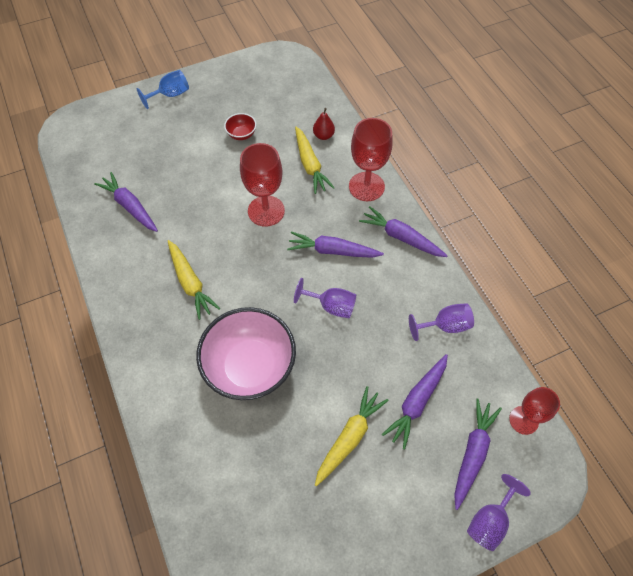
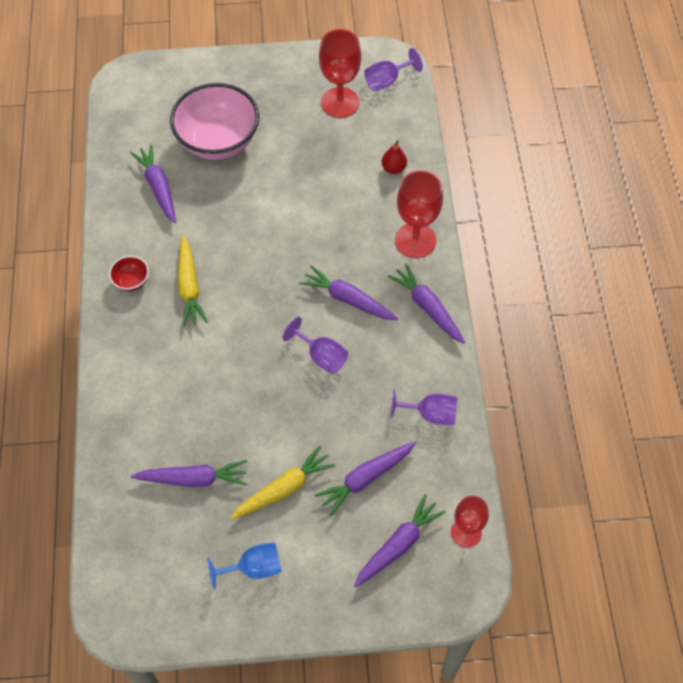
camera: 20 degrees right, 0 degrees up
blue goblet [137,70,189,109] -> blue goblet moved to [207,542,282,589]
pink bowl [196,307,296,400] -> pink bowl moved to [170,83,259,160]
red bowl [224,113,256,140] -> red bowl moved to [109,256,149,291]
red goblet [240,143,285,227] -> red goblet moved to [319,29,361,118]
yellow carrot [295,127,335,194] -> none
purple goblet [467,474,531,551] -> purple goblet moved to [364,48,423,91]
none -> purple carrot [131,460,247,487]

